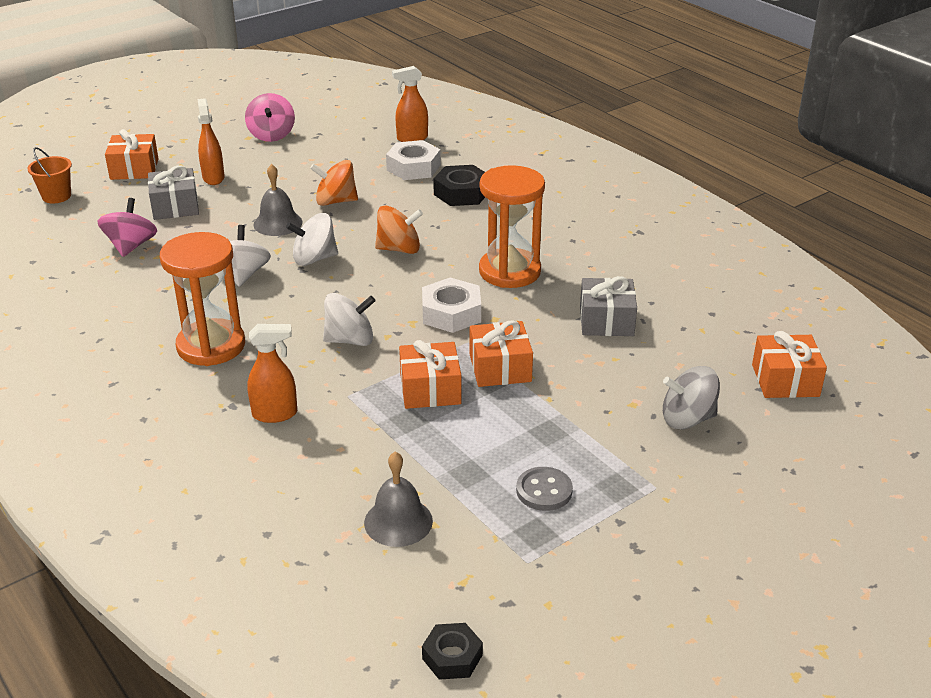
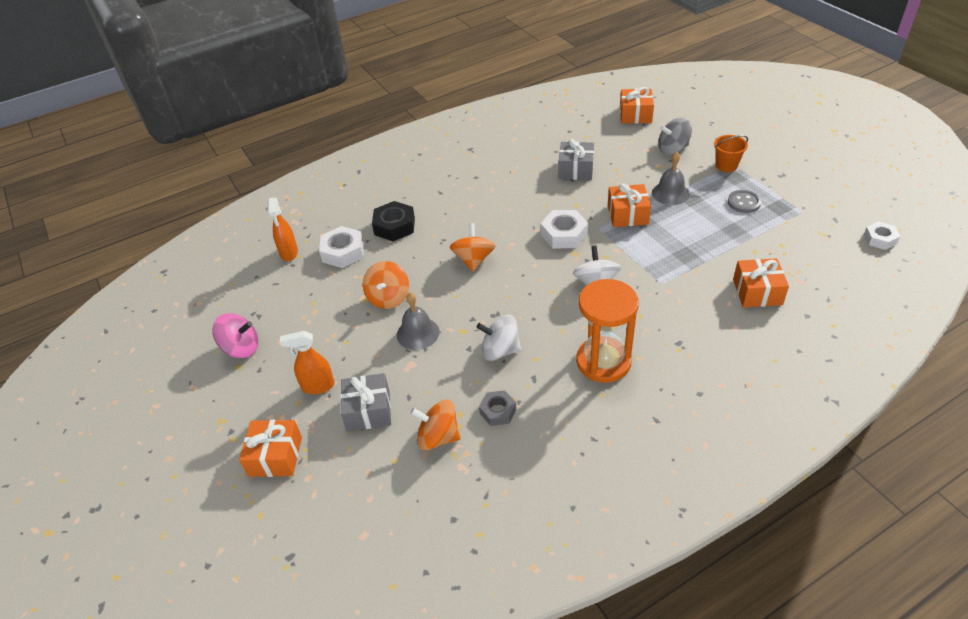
camera: 80 degrees left, 10 degrees up
orange bucket [27,147,72,203] -> orange bucket moved to [714,135,748,172]
pink spinning top [97,198,157,257] -> orange spinning top [411,399,461,450]
orange spray bottle [247,324,297,423] -> none
white spinning top [286,213,338,266] -> none
grey bell [364,452,433,547] -> grey bell moved to [652,151,689,205]
orange gift [399,340,461,409] -> orange gift moved to [733,258,789,307]
black nut [422,623,483,680] -> white nut [864,221,900,250]
orange hourglass [479,165,545,288] -> none
grey spinning top [663,366,720,429] -> grey spinning top turned 75 degrees clockwise [658,117,692,155]
none -> grey nut [479,390,517,426]

